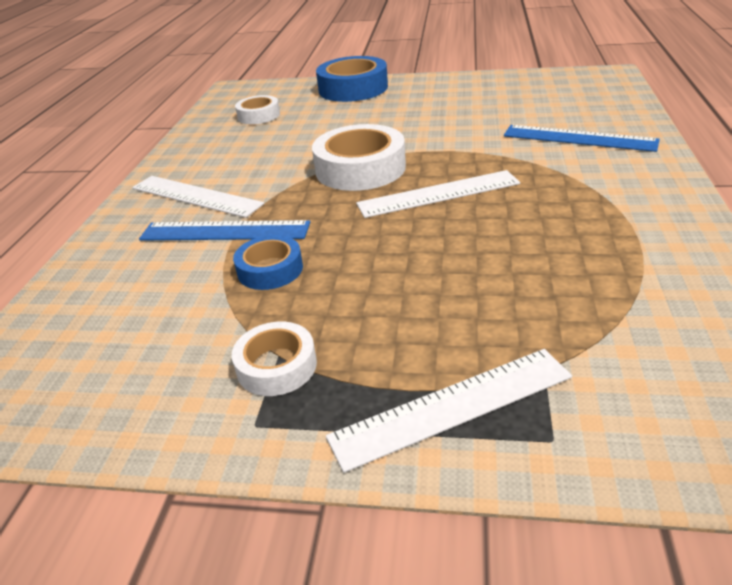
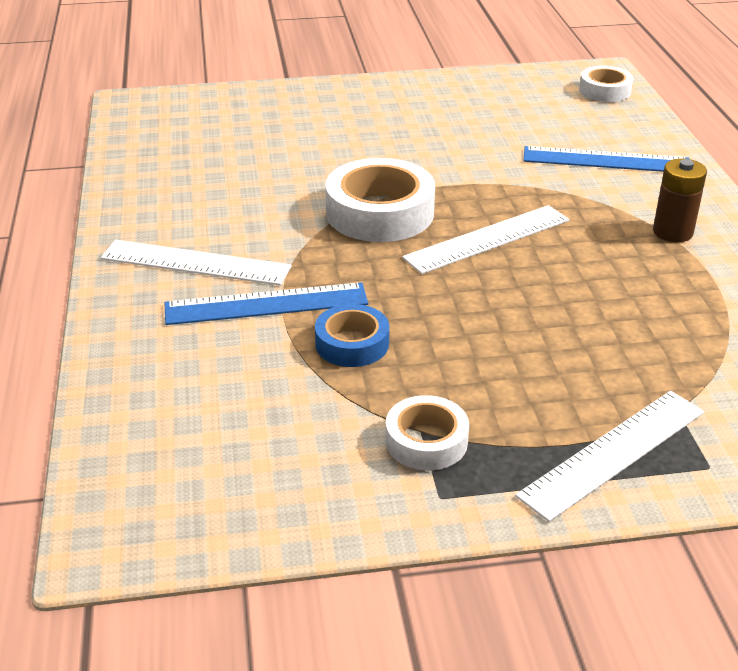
camera: 20 degrees left, 0 degrees up
white tape [235,95,280,124] -> white tape moved to [579,66,633,102]
blue tape [316,56,388,102] -> none
none -> brown battery [653,158,707,242]

